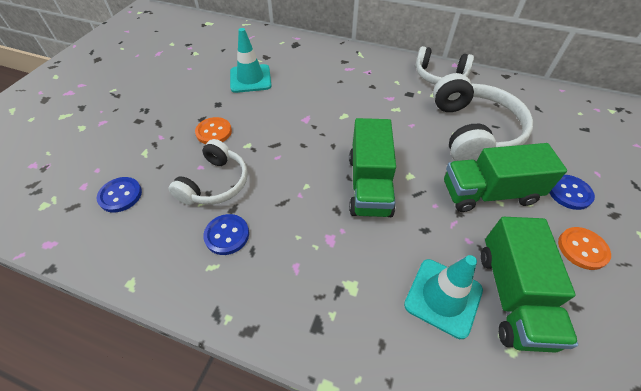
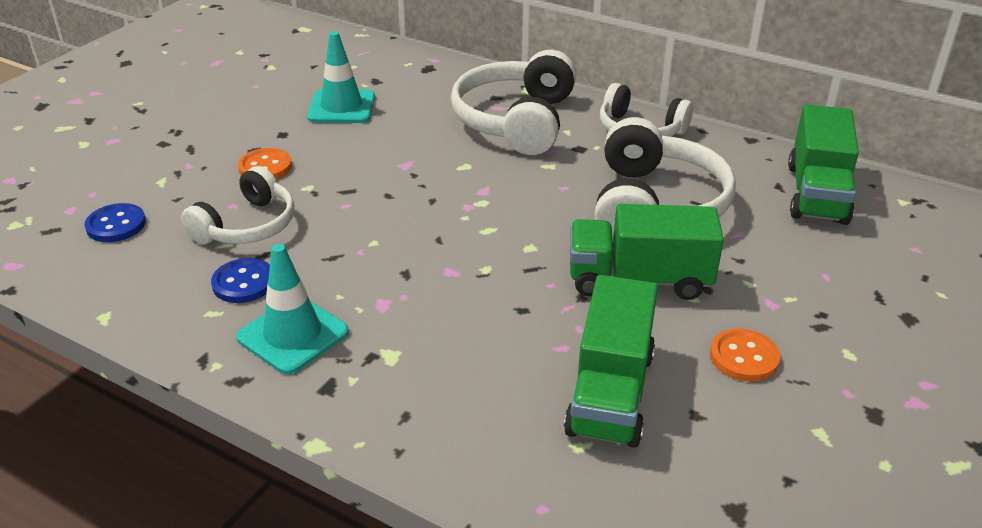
camera: 10 degrees right, 15 degrees down
green truck [349,118,396,217] -> green truck moved to [788,104,859,225]
turquoise traffic cone [404,255,483,339] -> turquoise traffic cone moved to [236,244,349,374]
blue button [549,175,595,210] -> none
none -> white headphones [451,50,576,155]

